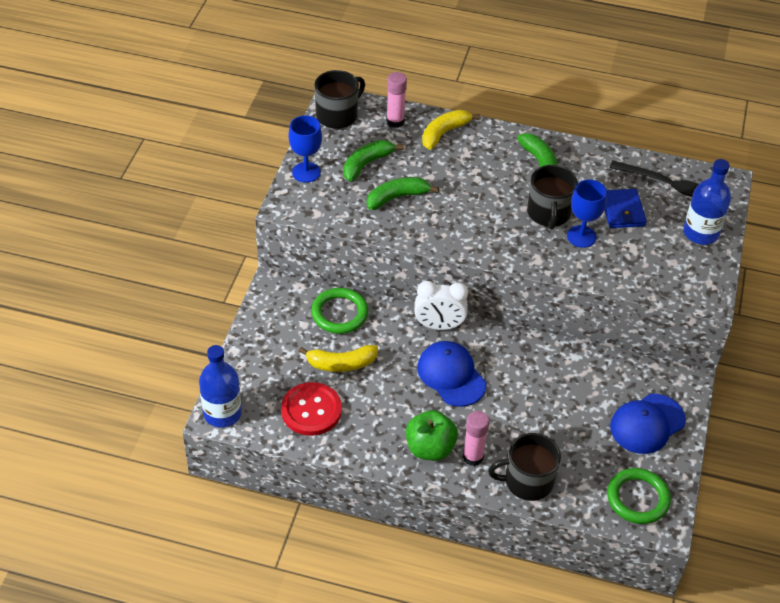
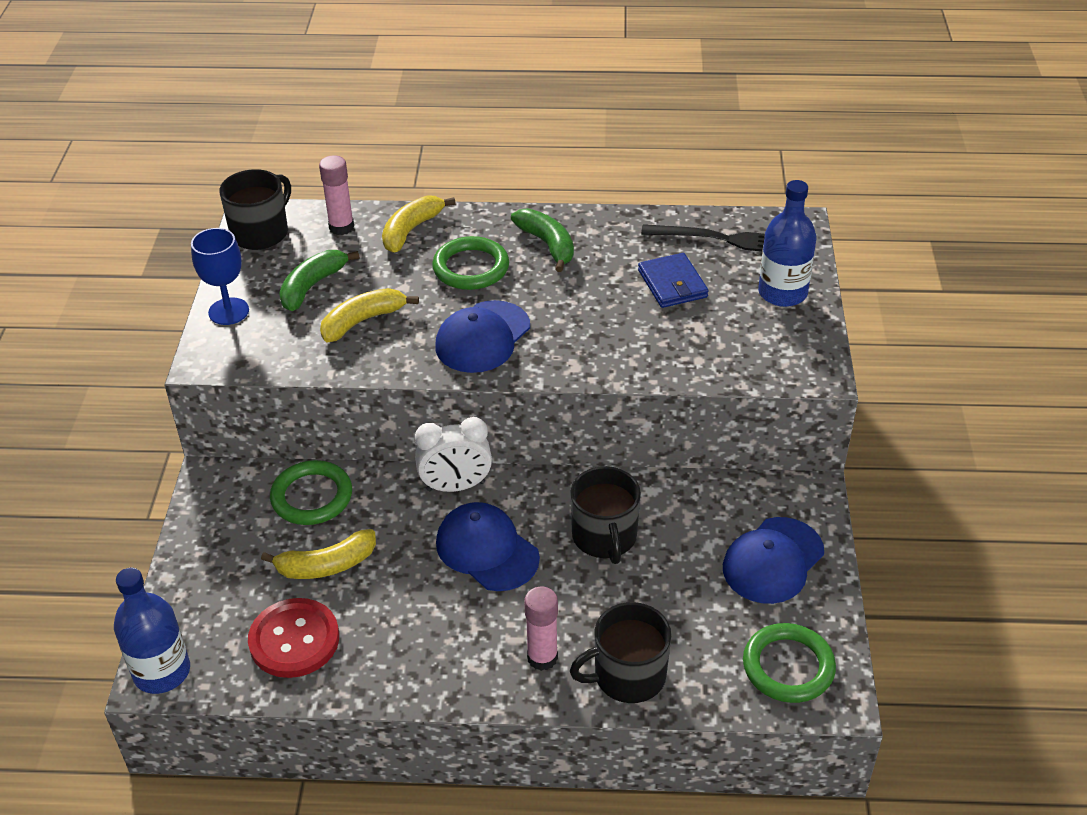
camera: 10 degrees left, 5 degrees down
green banana [367,177,439,210] -> yellow banana [320,288,419,342]
green apple [406,410,458,461] -> none
black mug [527,165,578,230] -> black mug moved to [570,466,641,564]
blue goblet [567,179,607,248] -> none
none -> green ring [432,236,509,290]
none -> blue cap [435,300,530,373]

